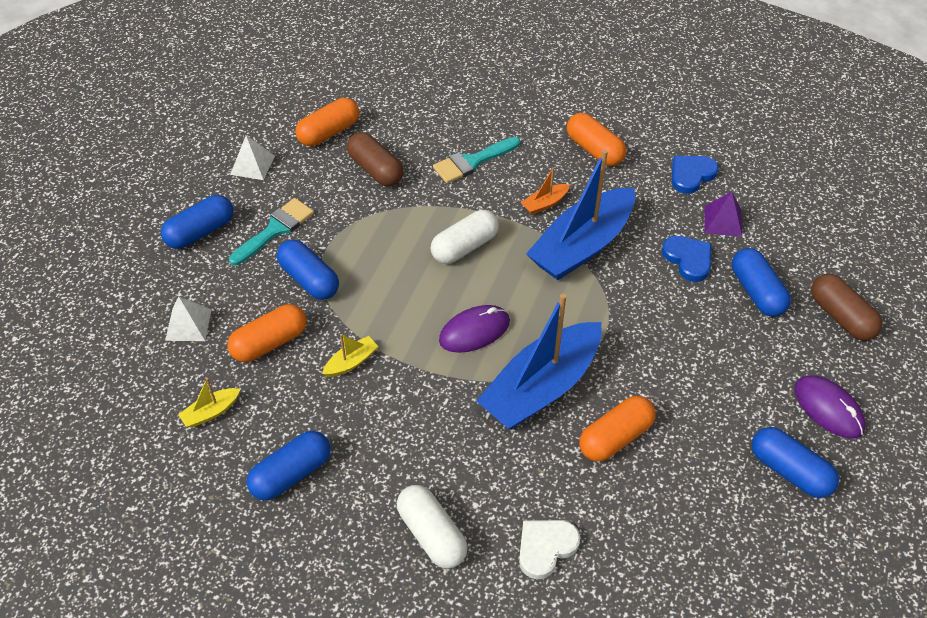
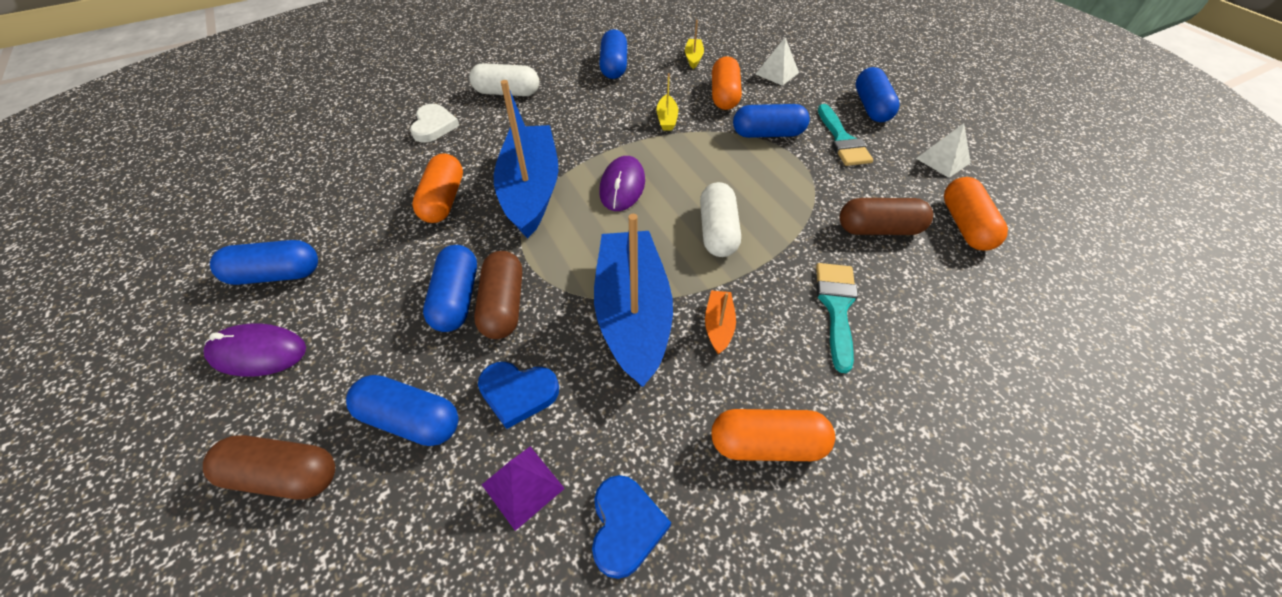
camera: 130 degrees right, 0 degrees up
none -> blue capsule [423,245,477,332]
none -> brown capsule [474,251,522,339]

